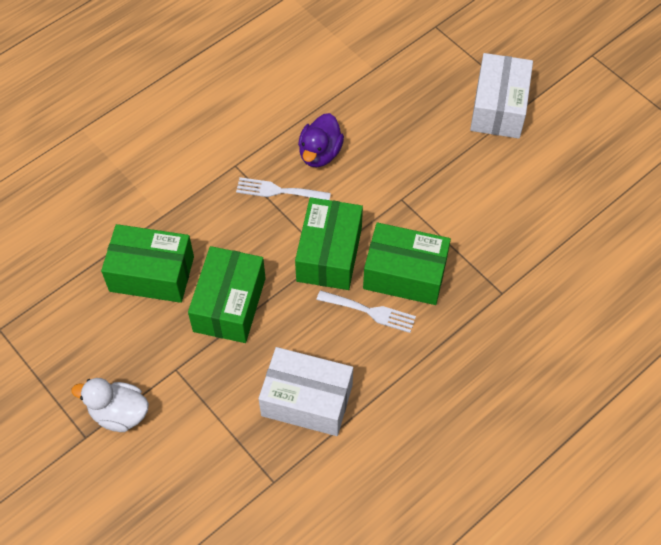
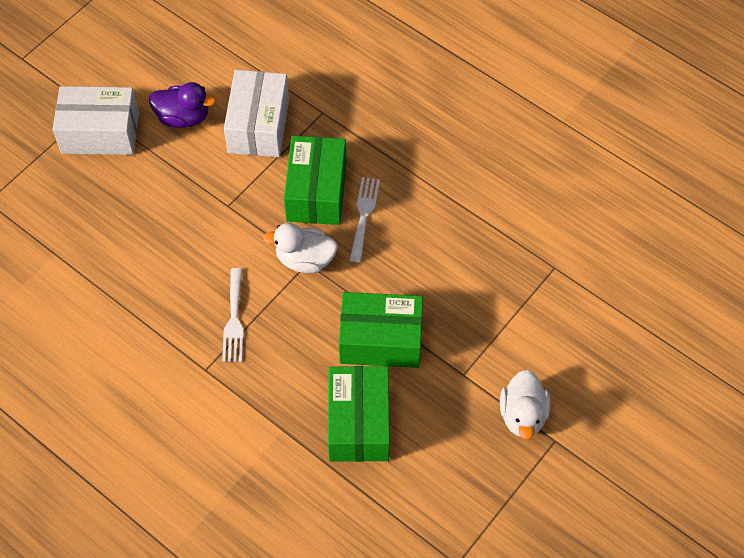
camera: 100 degrees left, 0 degrees up
white box [259,347,353,436] -> white box moved to [224,70,289,157]
green box [295,197,363,290] -> white duck [263,223,338,273]
purple duck [298,113,344,167] -> purple duck moved to [149,82,216,128]

